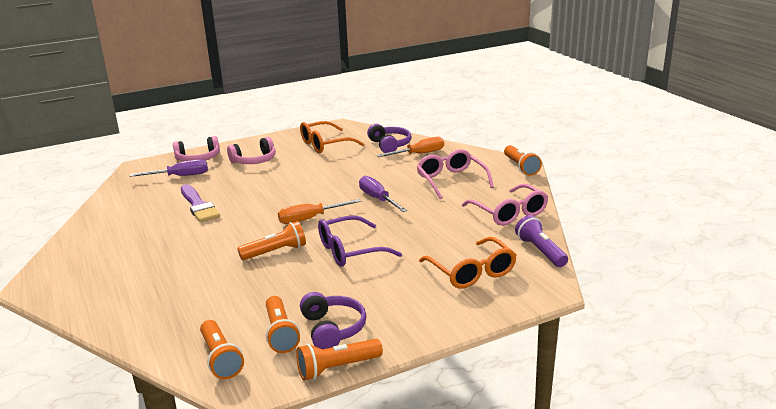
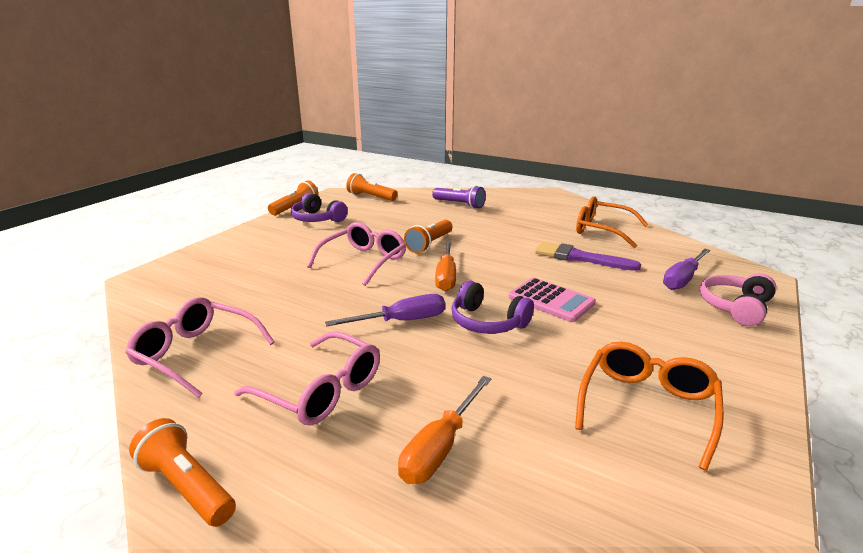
camera: 145 degrees right, 0 degrees up
pink headphones [227,137,276,164] -> none
orange flashlight [266,296,300,353] -> none
orange screwdriver [278,199,361,224] -> orange screwdriver turned 150 degrees clockwise [435,241,456,291]
purple glasses [318,215,402,267] -> pink glasses [307,222,406,286]
purple screwdriver [359,176,407,212] -> purple screwdriver turned 45 degrees counterclockwise [325,294,445,327]
purple headphones [367,124,411,153] -> purple headphones moved to [451,281,534,334]
orange glasses [419,237,517,289] -> orange glasses moved to [576,196,648,248]
purple flashlight [515,215,568,267] -> purple flashlight moved to [432,186,486,209]
none -> pink calculator [508,277,596,322]

